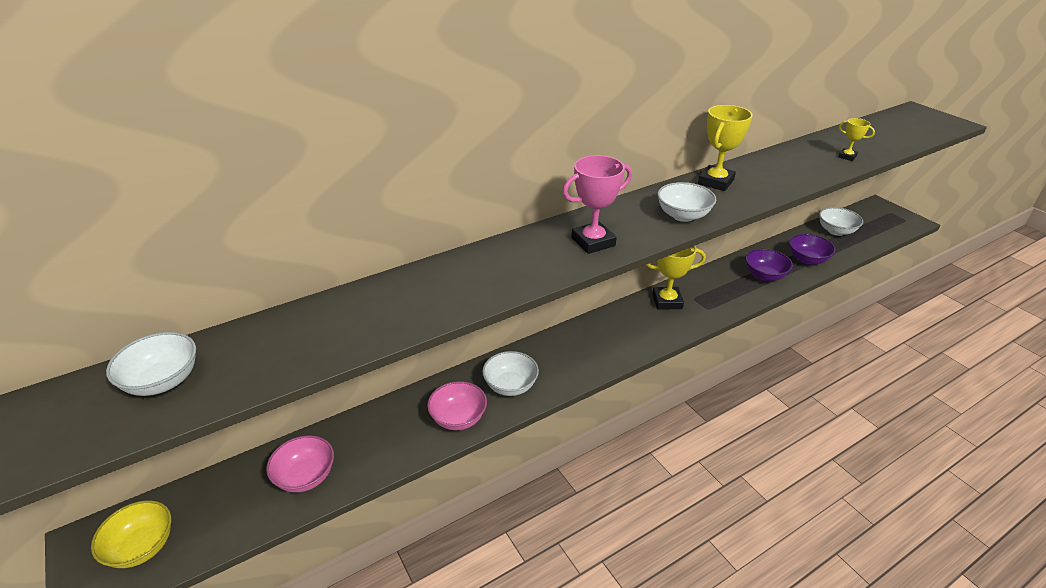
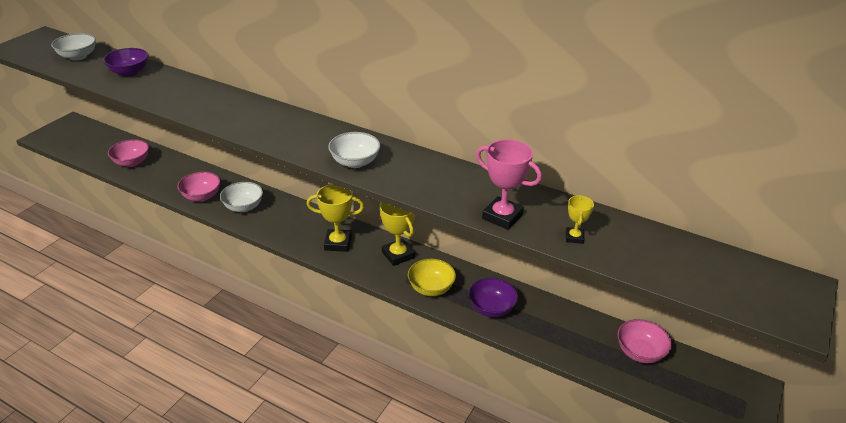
camera: 60 degrees right, 0 degrees up
yellow bowl [91,500,171,568] -> yellow bowl moved to [408,259,456,296]
pink trophy [563,155,632,254] -> pink trophy moved to [476,139,542,230]
yellow trophy [698,105,753,191] -> yellow trophy moved to [306,184,364,252]
purple bowl [789,234,836,265] -> purple bowl moved to [103,48,148,76]
white bowl [819,207,863,236] -> pink bowl [617,319,672,363]

